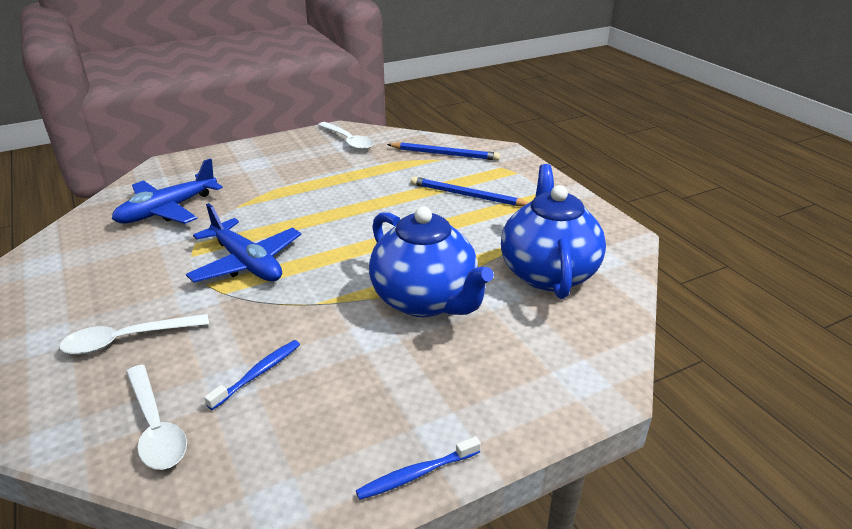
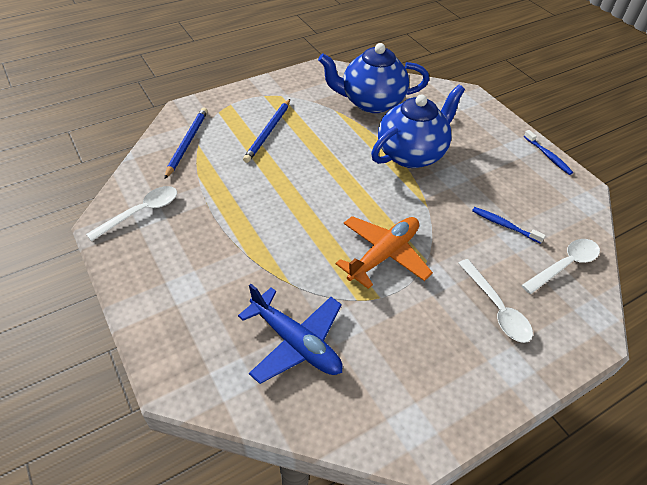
camera: 95 degrees left, 15 degrees up
blue plane [186,203,301,282] -> orange plane [336,216,433,289]

